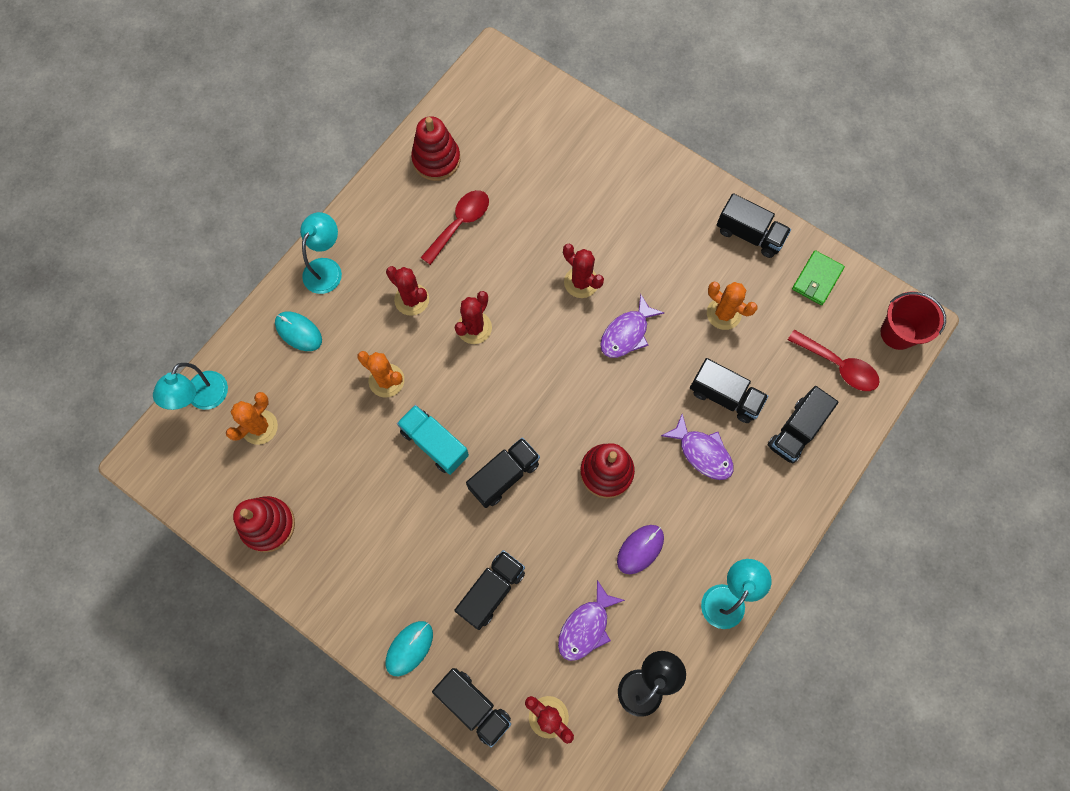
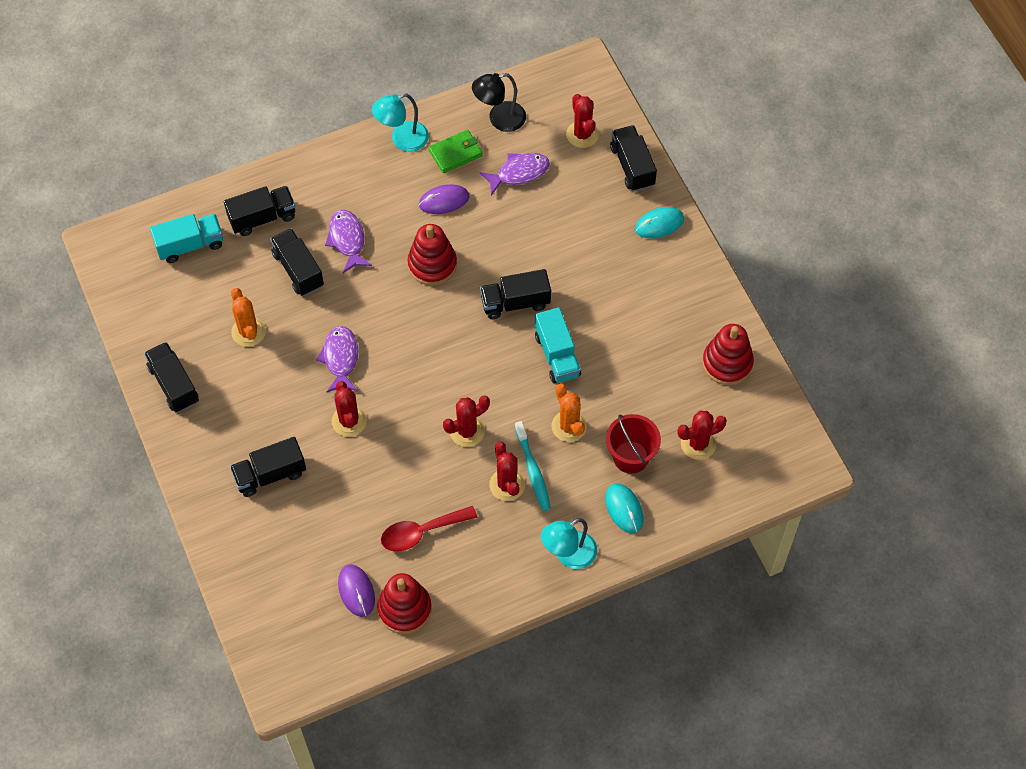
camera: 150 degrees left, 10 degrees down
turquoise lamp [153,363,228,410] -> none
orange cactus [226,392,278,445] -> red cactus [677,411,727,460]
black truck [454,550,525,630] -> black truck moved to [230,437,306,497]
purple fish [600,294,664,358] -> purple fish turned 75 degrees counterclockwise [316,326,358,393]
red spoon [788,330,880,391] -> turquoise truck [150,214,223,263]
green wallet [792,250,845,305] -> green wallet moved to [428,130,482,173]
red bucket [881,292,946,350] -> red bucket moved to [606,414,661,474]
none -> purple mouse [338,564,375,617]
none -> turquoise toothbrush [515,421,551,511]

